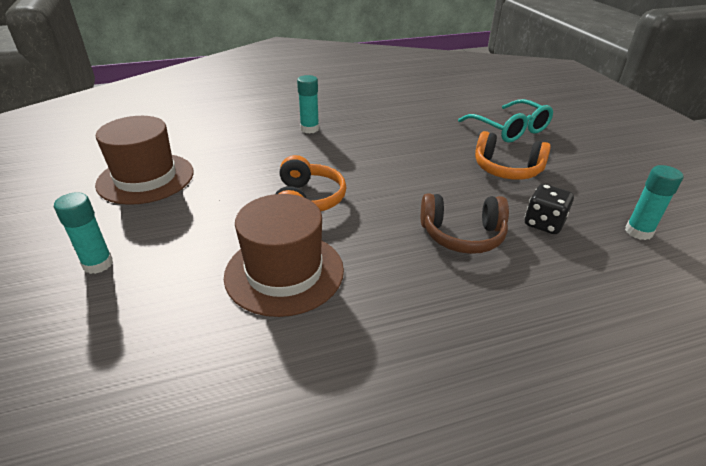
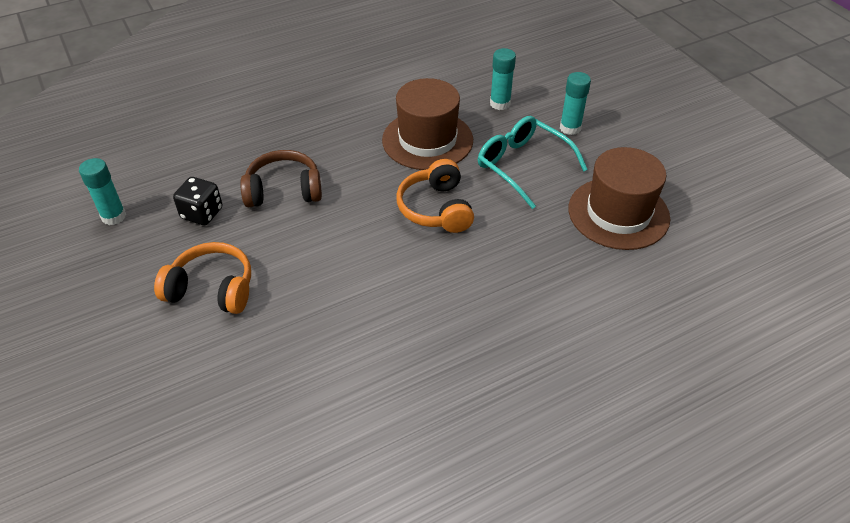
camera: 170 degrees right, 10 degrees up
turquoise glue stick [297,75,319,134] -> turquoise glue stick moved to [490,48,516,110]
turquoise glasses [458,99,553,143] -> turquoise glasses moved to [478,116,588,209]

